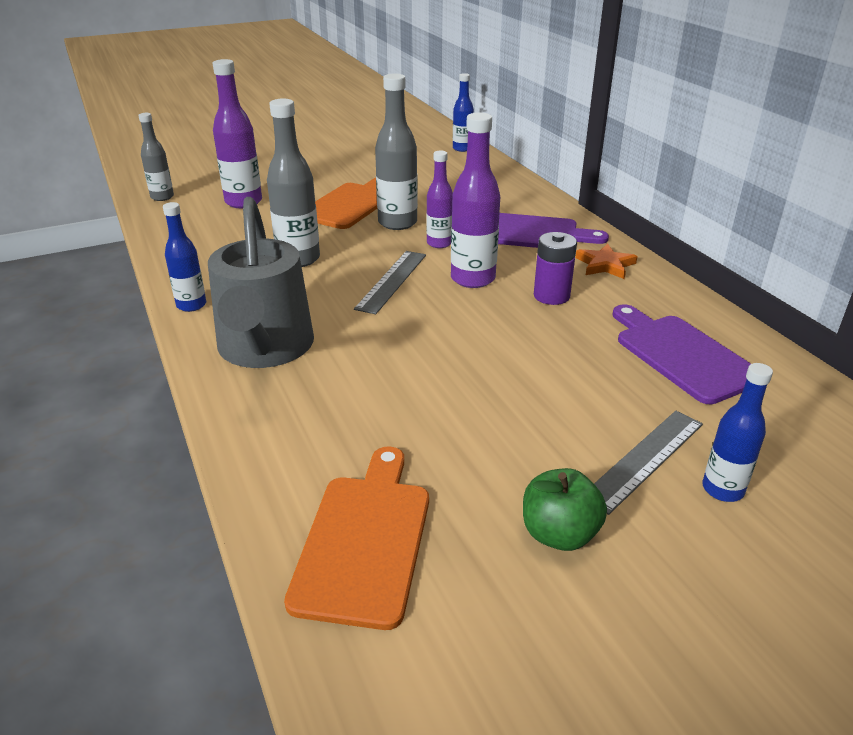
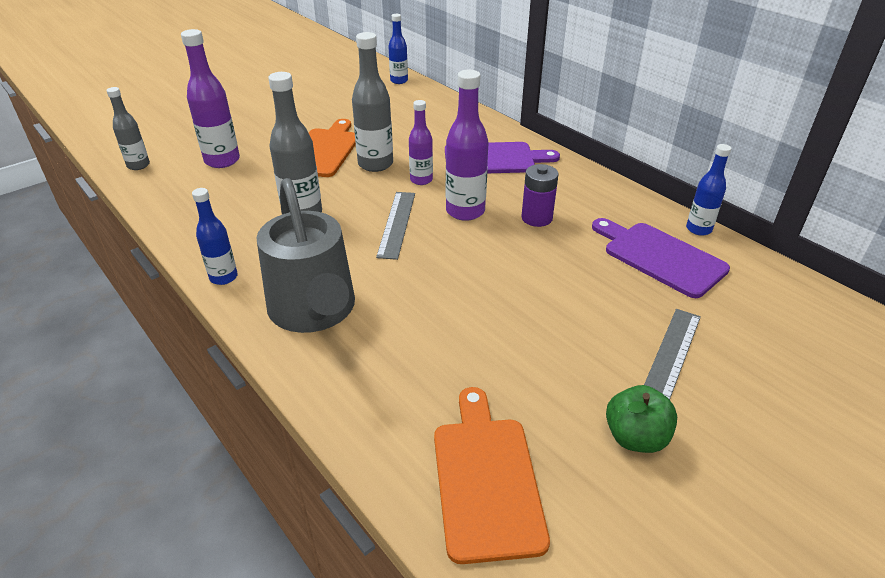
camera: 15 degrees left, 5 degrees up
orange star [575,243,638,279] -> none
blue bottle [702,363,773,502] -> blue bottle moved to [686,144,732,236]

